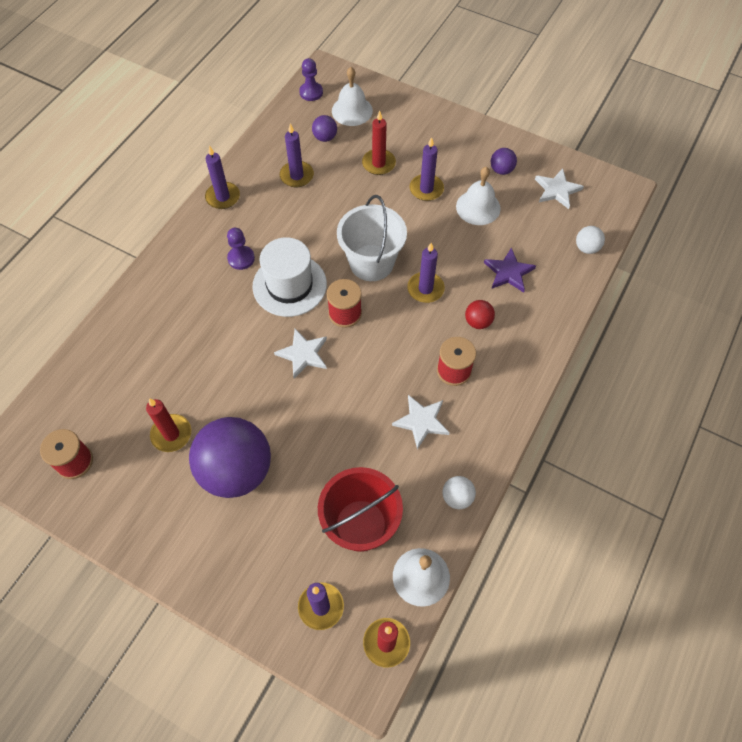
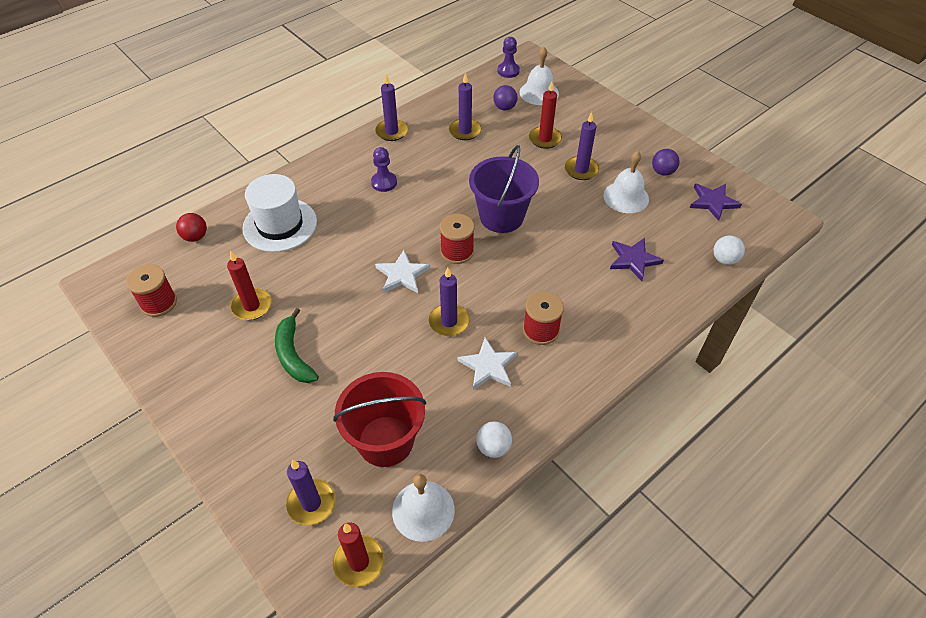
camera: 20 degrees right, 10 degrees down
purple ball [189,417,271,498] -> green banana [275,308,319,383]
white hat [252,237,327,317] -> white hat moved to [242,174,317,252]
white bucket [337,195,407,281] -> purple bucket [469,145,539,233]
purple candle [407,243,445,303] -> purple candle moved to [429,267,470,336]
red ball [465,300,495,329] -> red ball moved to [176,213,207,242]
white star [535,168,584,209] -> purple star [690,184,742,221]

